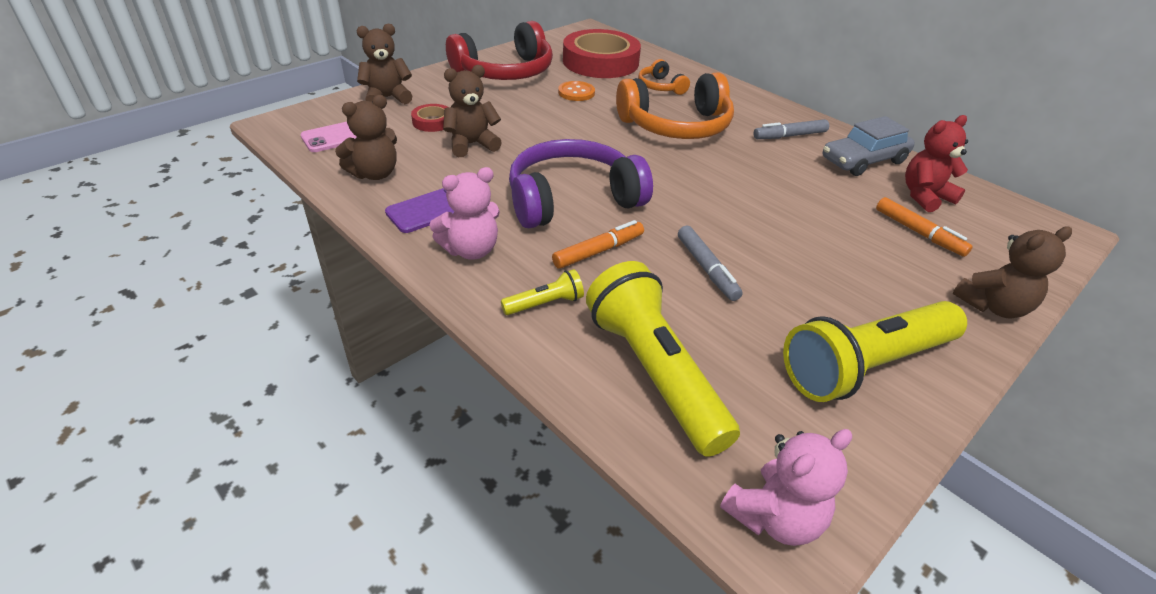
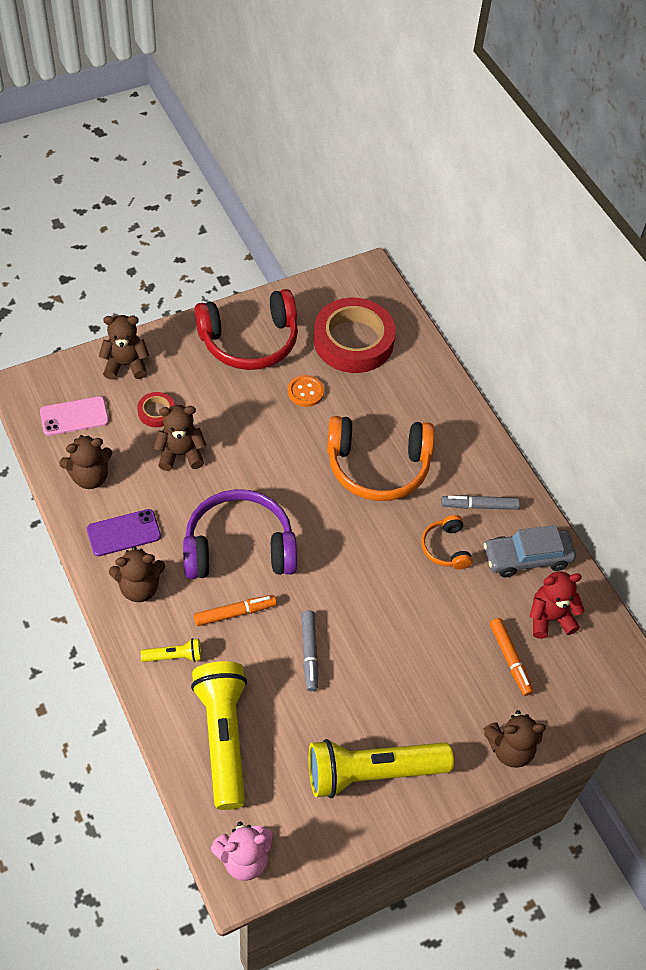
camera: 15 degrees right, 15 degrees up
pink teddy bear [430,167,500,260] -> brown teddy bear [109,546,165,602]
orange headphones [638,59,690,95] -> orange headphones moved to [421,515,473,569]

